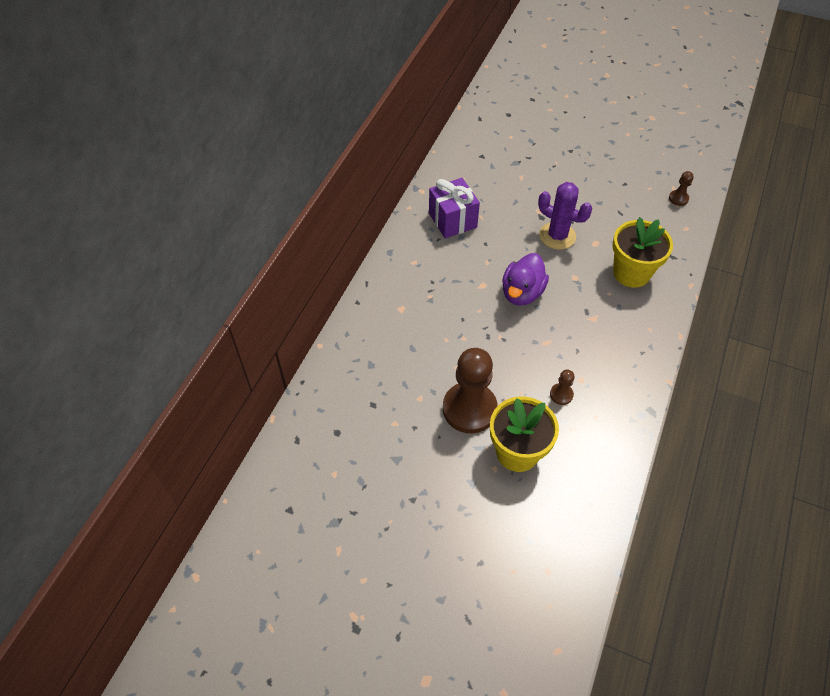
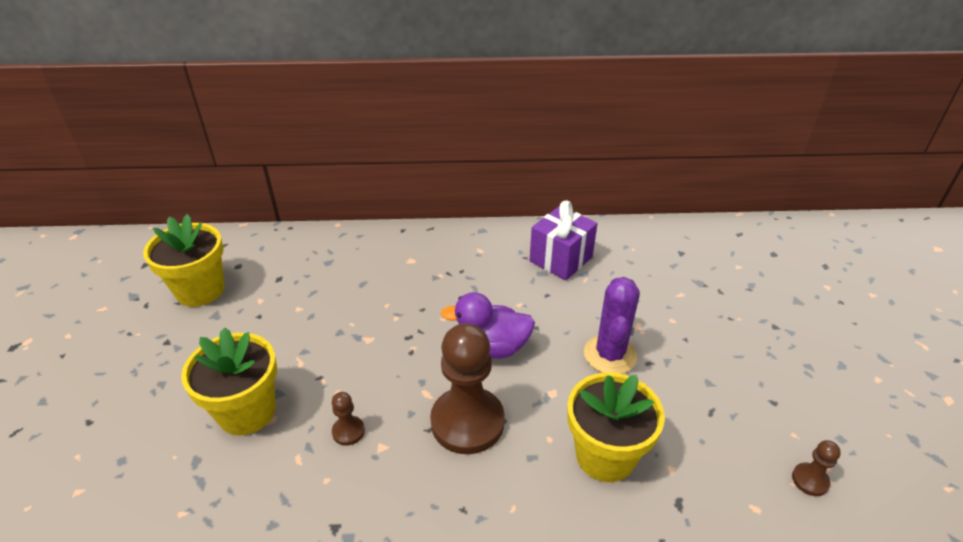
camera: 65 degrees right, 15 degrees down
brown pawn [443,348,498,433] -> brown pawn moved to [430,323,505,454]
none -> yellow flower pot [143,214,224,307]

